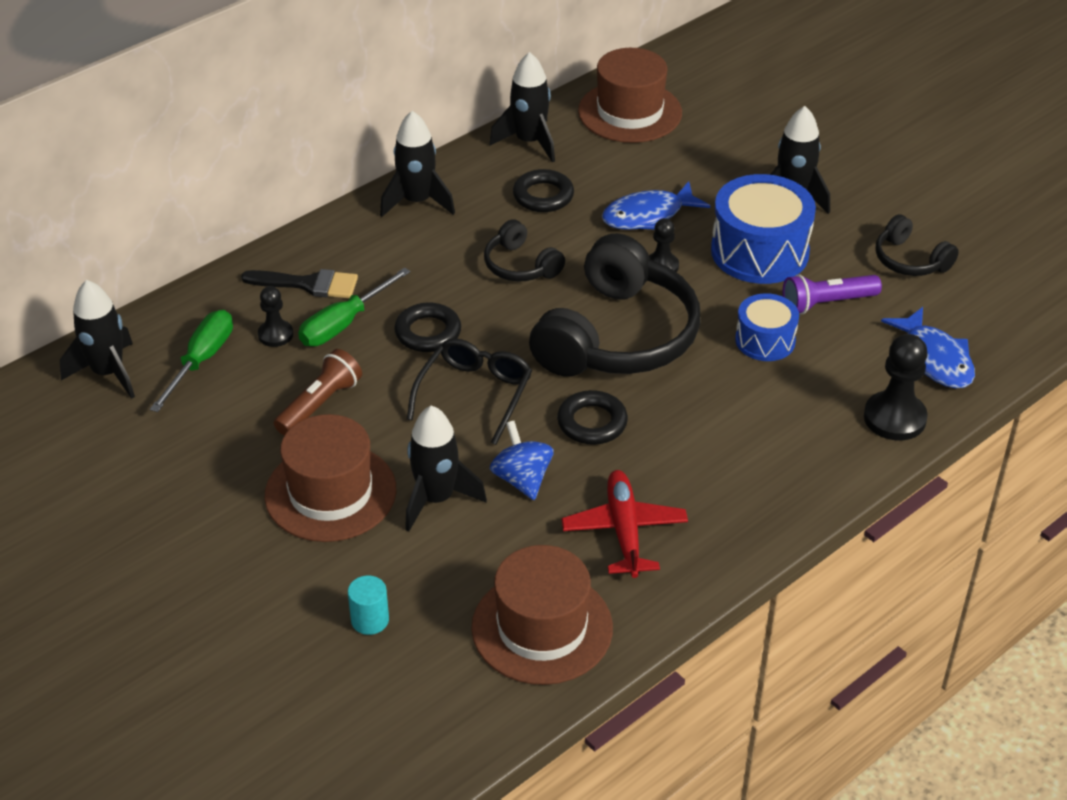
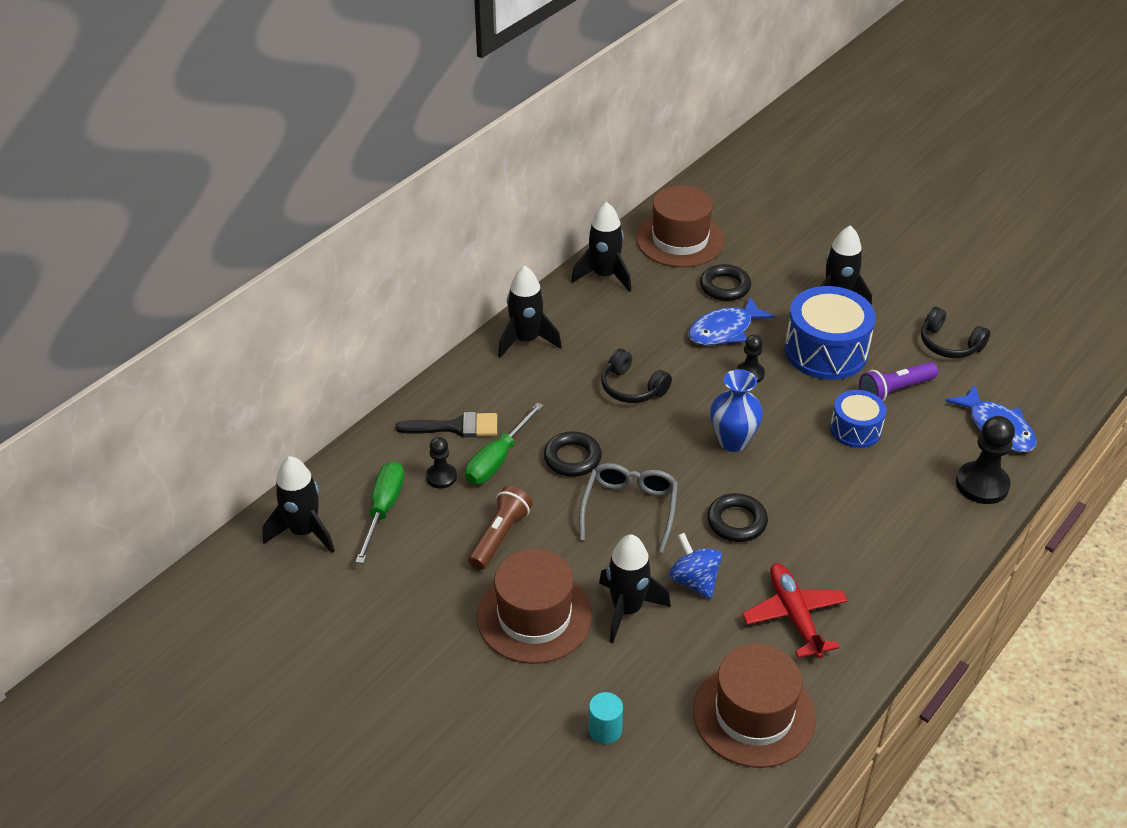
camera: 10 degrees left, 0 degrees up
black glasses [407,338,532,445] -> grey glasses [579,463,678,553]
black ring [513,169,574,212] -> black ring moved to [700,264,751,301]
black headphones [529,233,700,377] -> blue vase [710,369,763,452]

